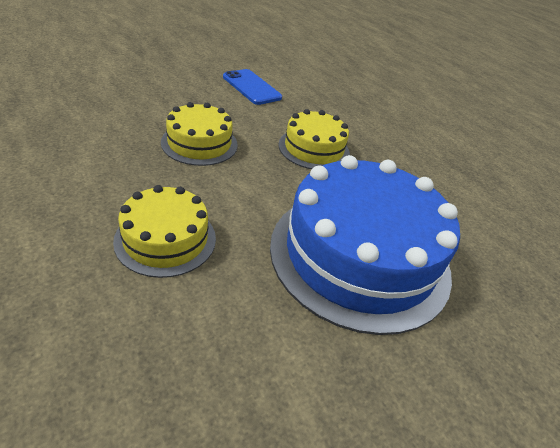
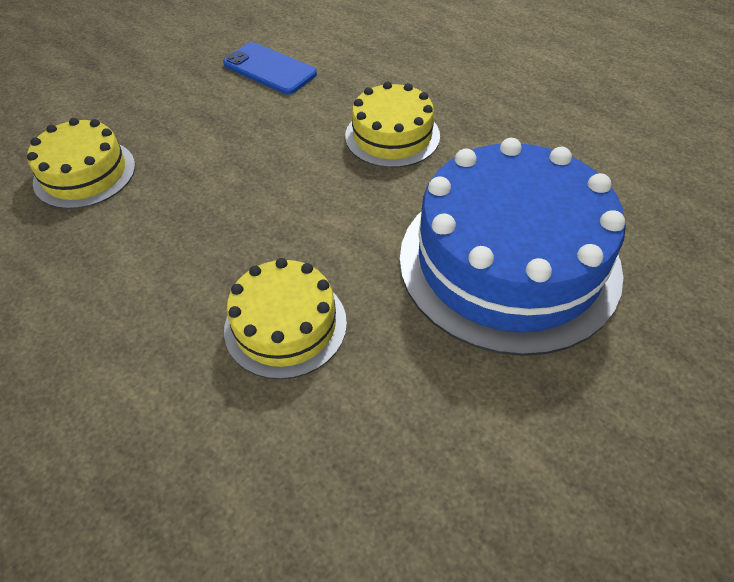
camera: 10 degrees left, 10 degrees up
yellow cake [161,102,238,166] -> yellow cake moved to [27,118,135,209]

